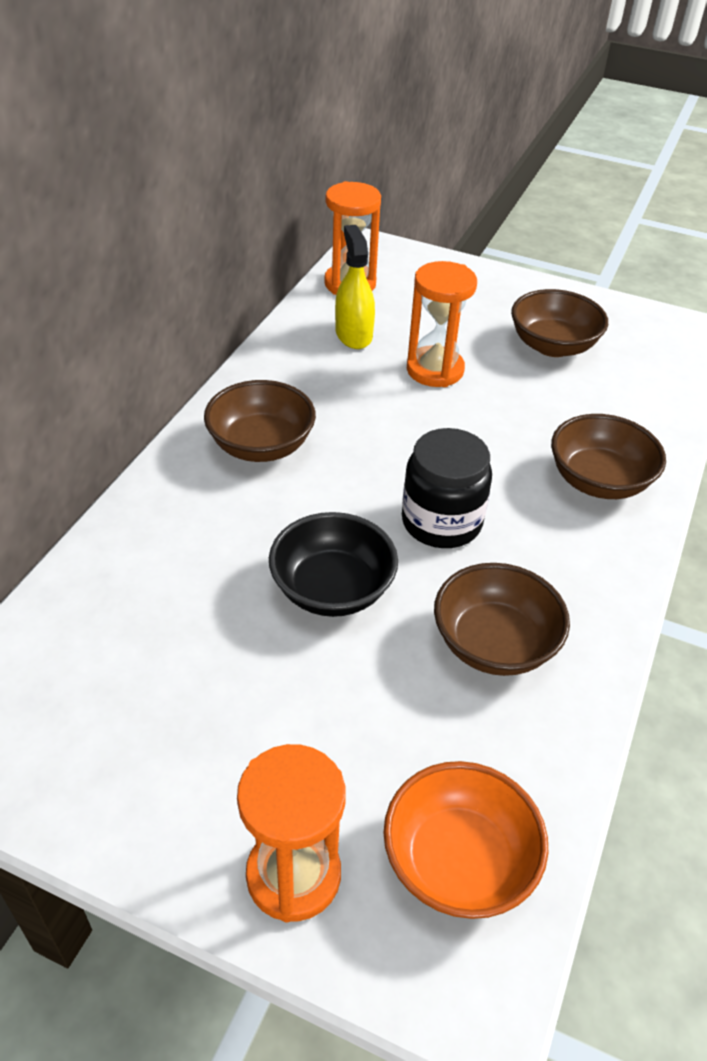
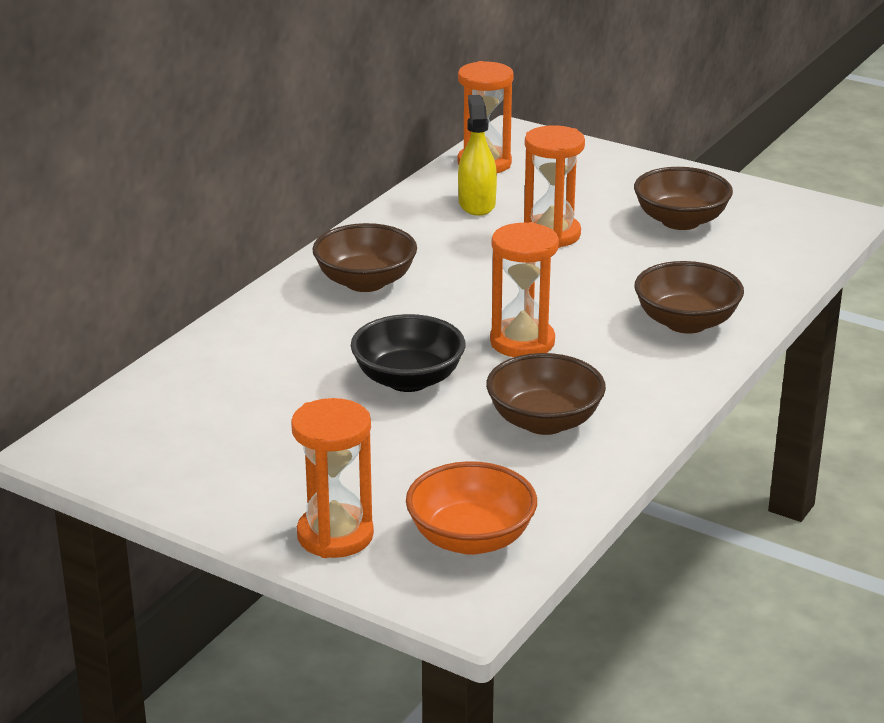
camera: 10 degrees right, 15 degrees down
black jar [402,428,492,548] -> orange hourglass [490,222,559,357]

